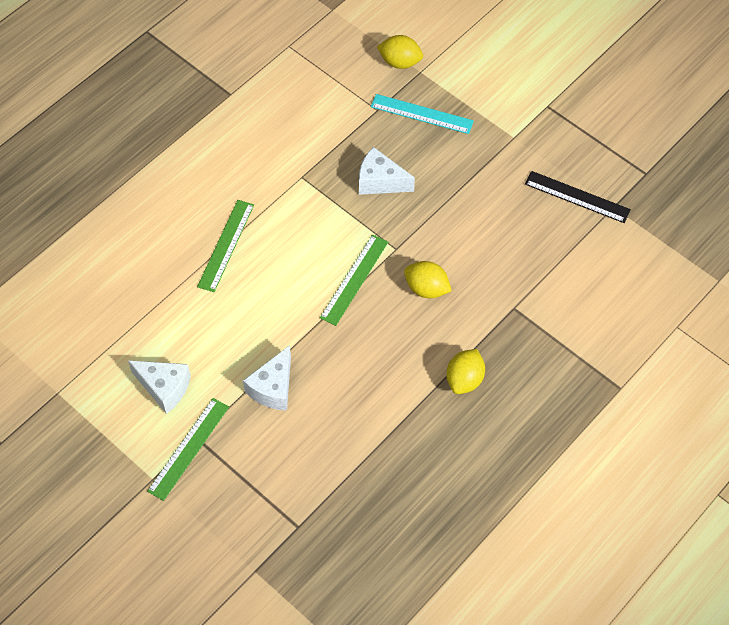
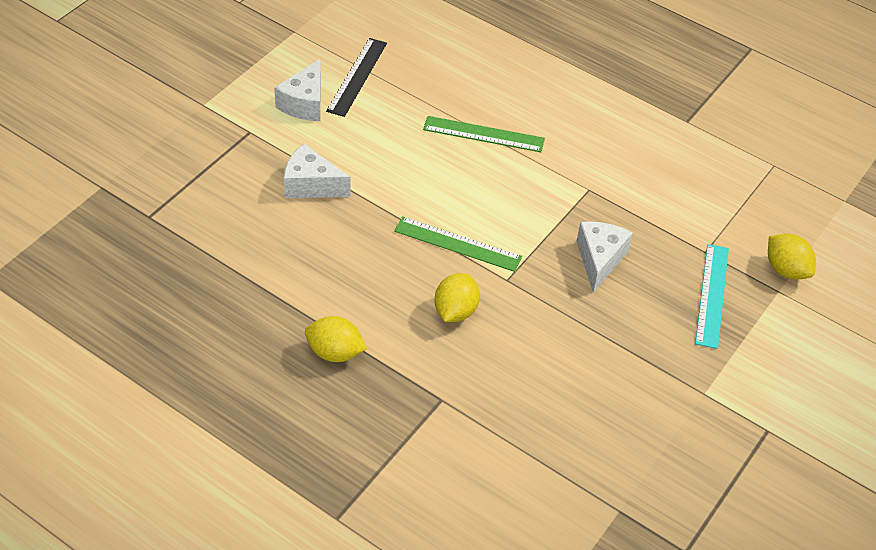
camera: 80 degrees right, 10 degrees down
green ruler [147,398,229,501] -> none
yellow lemon [377,35,423,69] -> yellow lemon turned 45 degrees counterclockwise [768,234,816,280]
black ruler [525,171,631,223] -> black ruler moved to [326,38,387,117]

